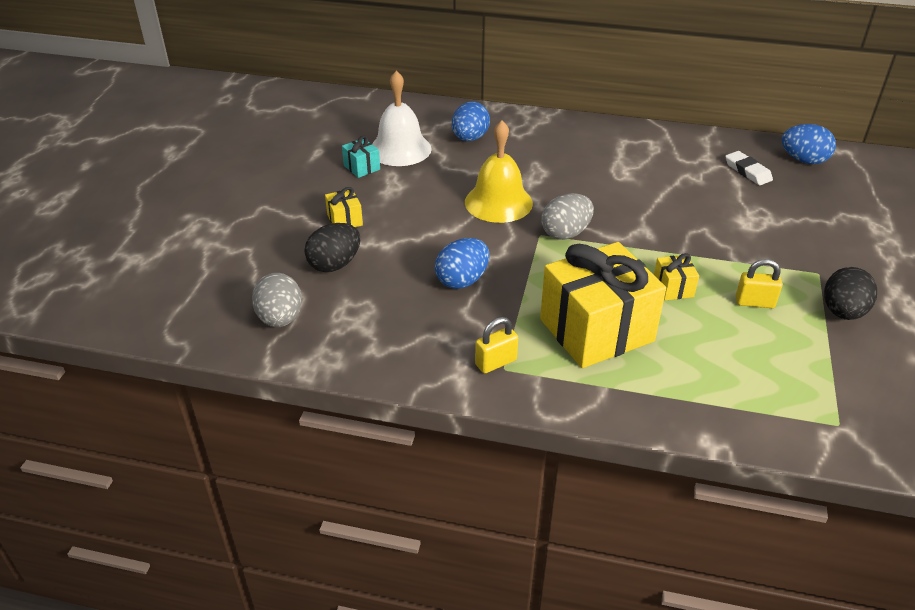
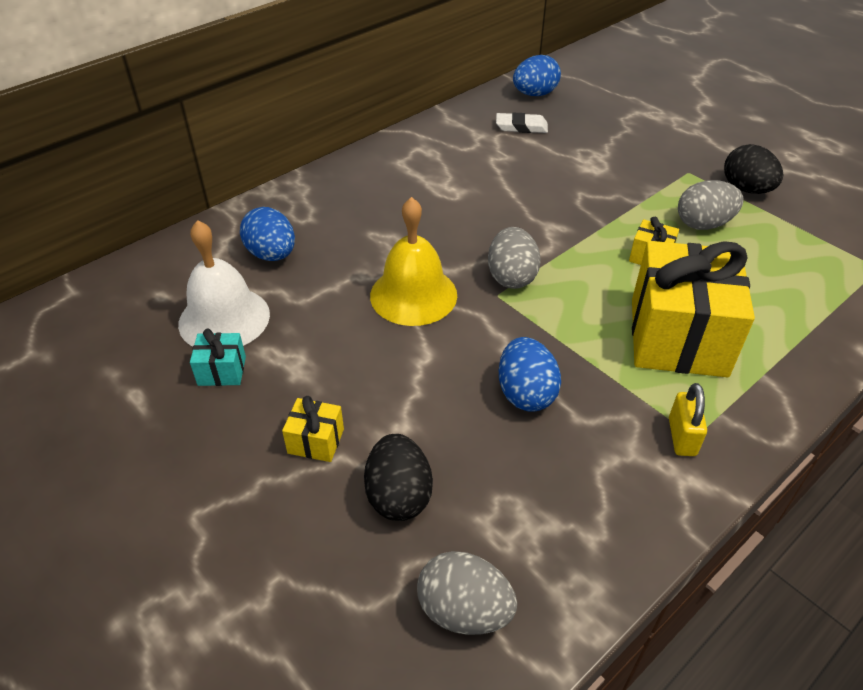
camera: 55 degrees left, 5 degrees up
yellow padlock [736,259,782,308] -> grey egg [678,180,744,230]

